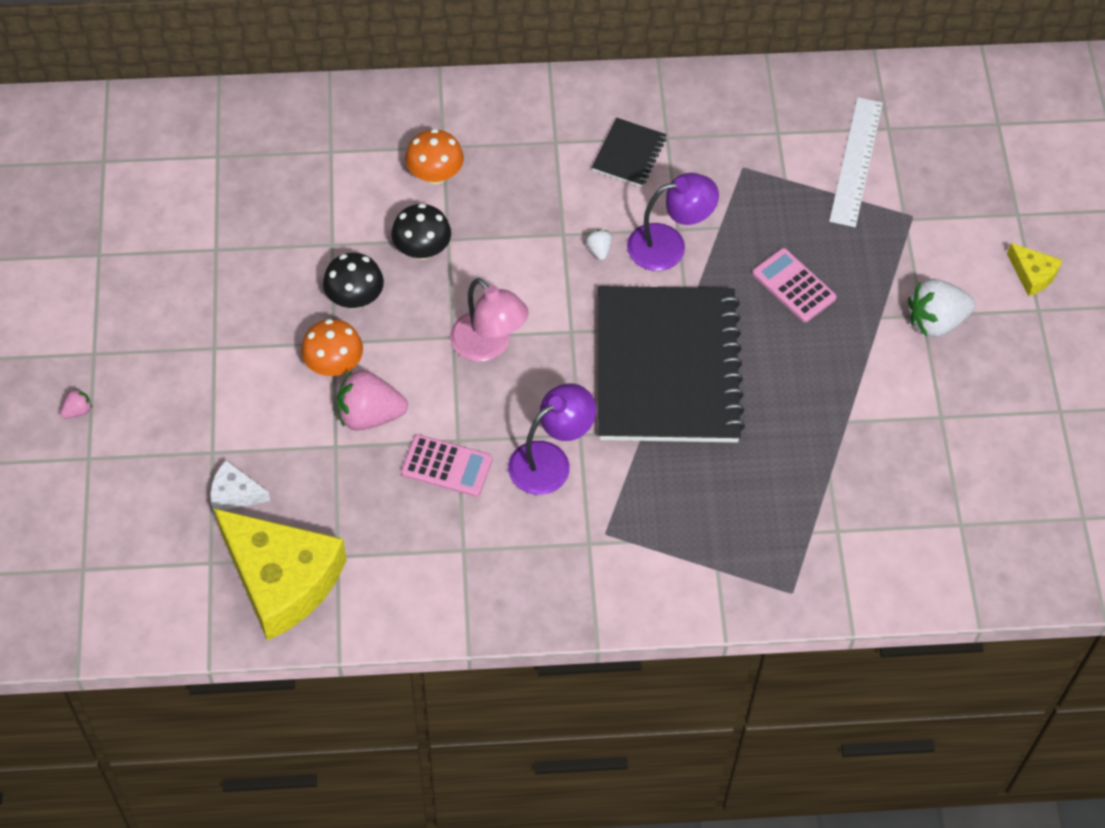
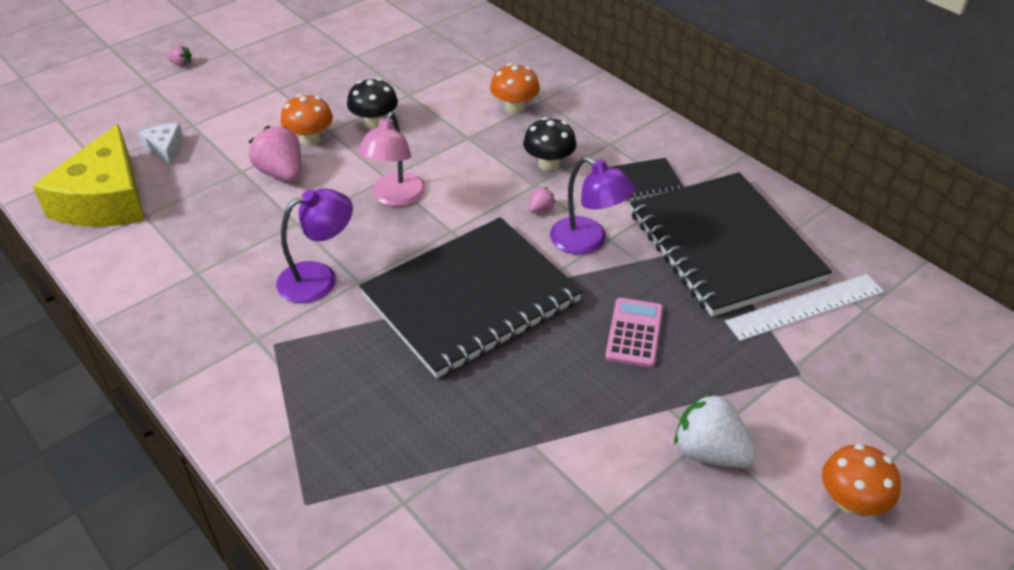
camera: 55 degrees right, 15 degrees down
black mushroom [391,203,451,260] -> black mushroom moved to [523,117,577,171]
pink calculator [401,434,492,497] -> none
purple lamp [508,383,596,495] -> purple lamp turned 45 degrees counterclockwise [276,188,353,303]
white strawberry [586,230,612,260] -> pink strawberry [529,187,555,213]
yellow cheese [1007,243,1063,296] -> orange mushroom [822,444,901,515]
none -> black notebook [630,172,832,317]

